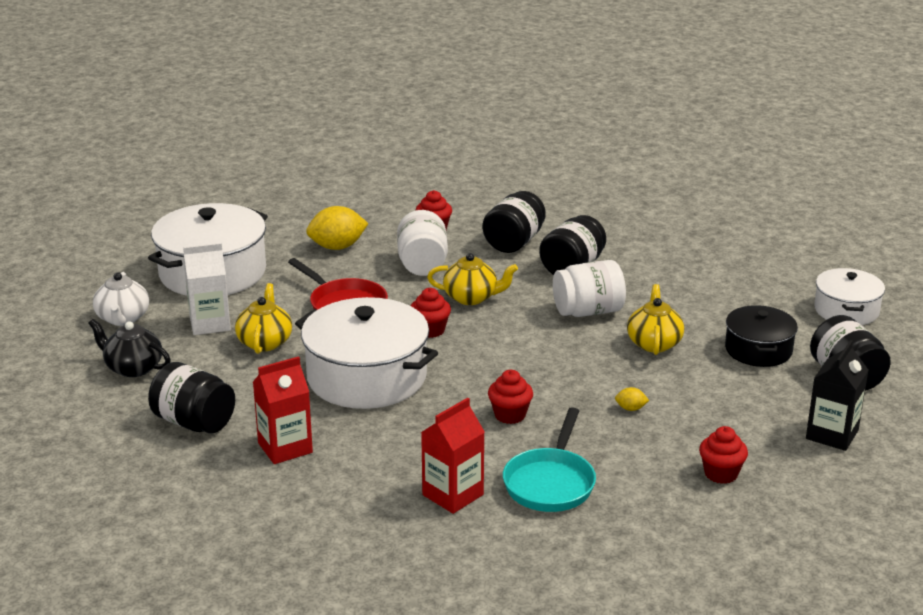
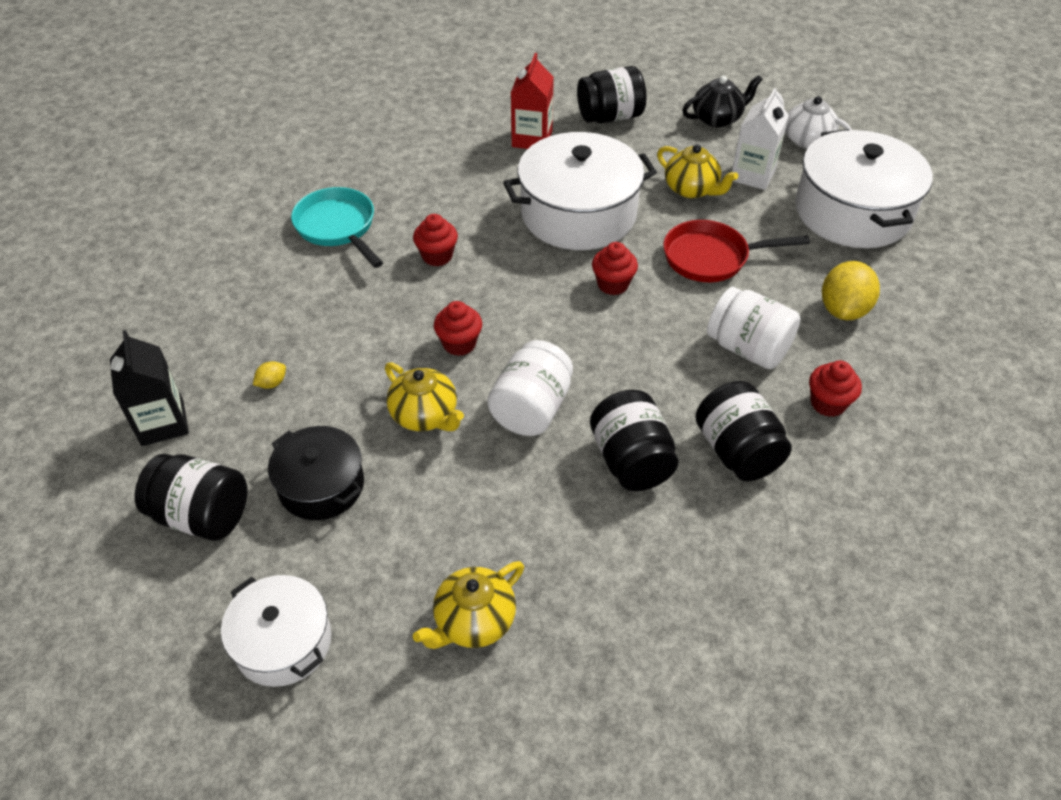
camera: 130 degrees right, 20 degrees up
red carton [421,398,485,514] -> none
yellow teapot [427,253,518,305] -> yellow teapot moved to [413,561,524,649]
yellow lemon [615,387,649,411] -> yellow lemon moved to [253,361,286,389]
red cupcake [699,426,748,484] -> red cupcake moved to [434,301,482,356]

